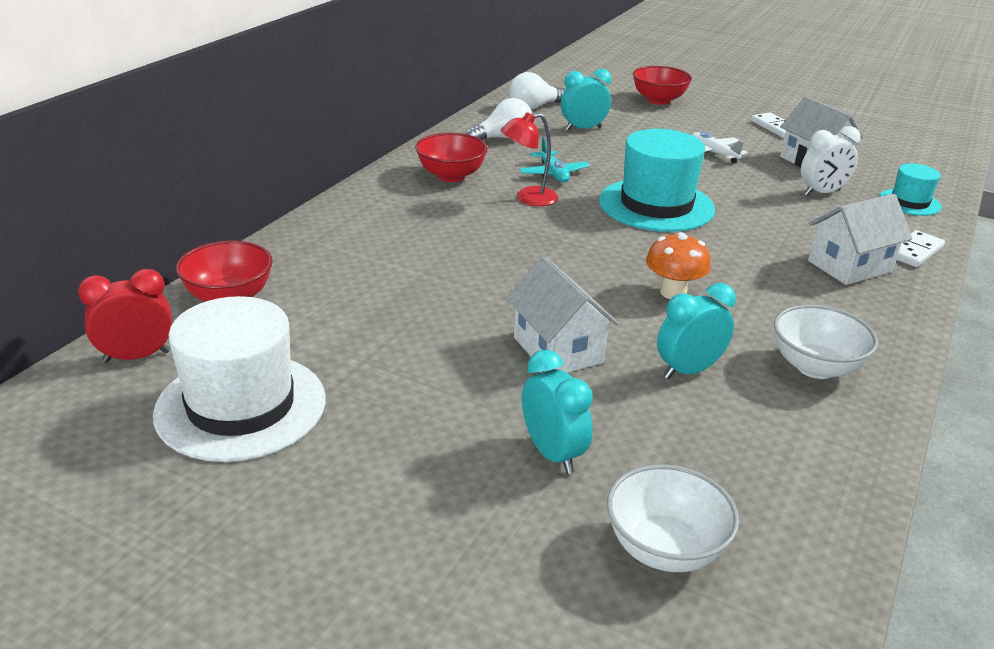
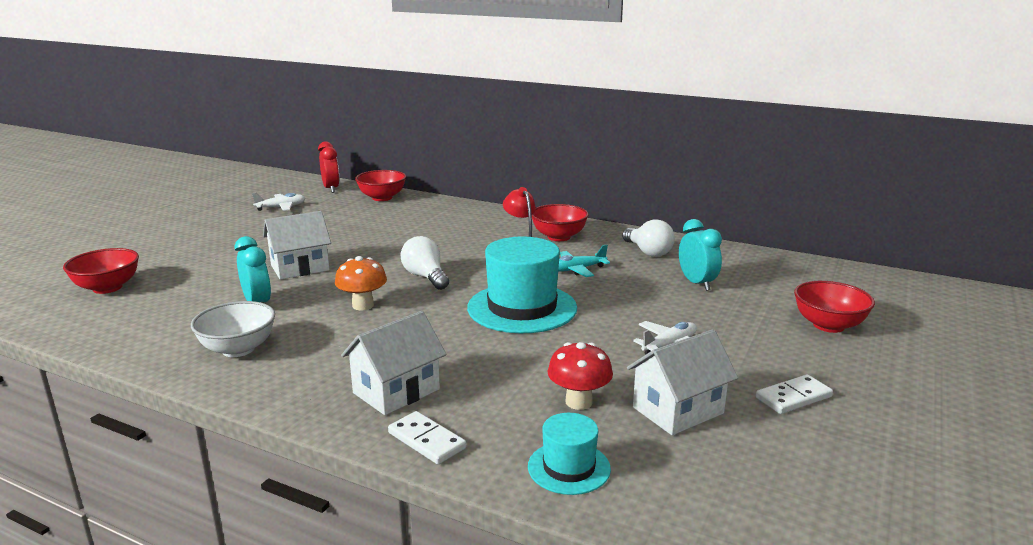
camera: 90 degrees right, 10 degrees down
white hat [153,296,326,462] -> white plane [252,193,306,211]
white light bulb [509,72,565,110] -> white light bulb moved to [400,236,449,290]
turquoise clock [522,350,593,474] -> none
white bowl [607,464,739,572] -> red bowl [63,248,139,294]
white clock [801,126,861,196] -> red mushroom [547,342,613,410]
white house [808,194,912,285] -> white house turned 75 degrees clockwise [341,311,446,415]

